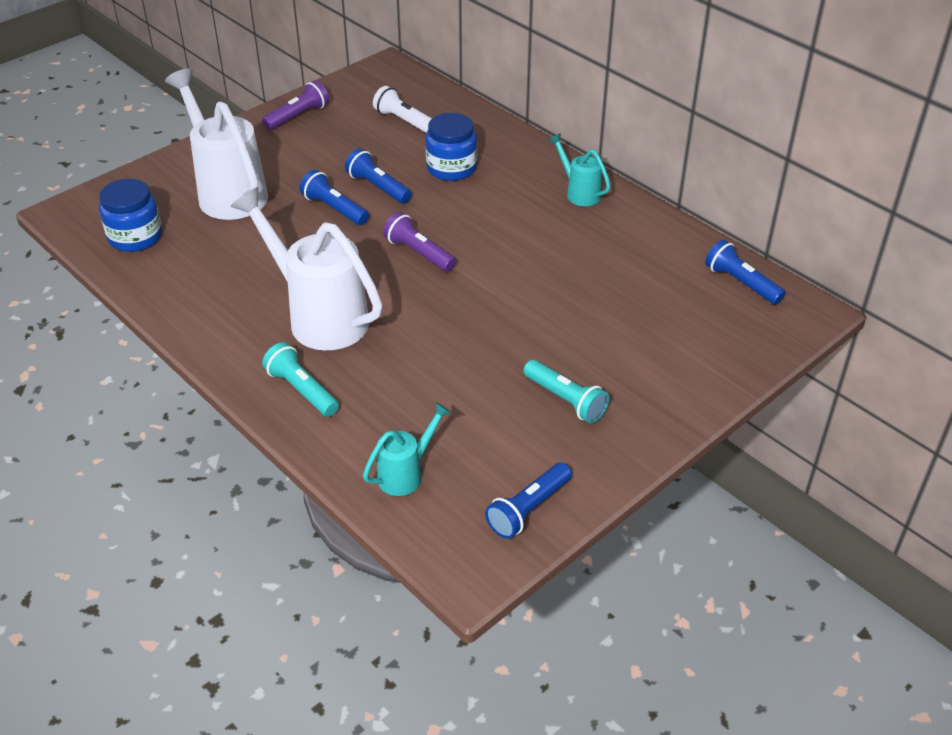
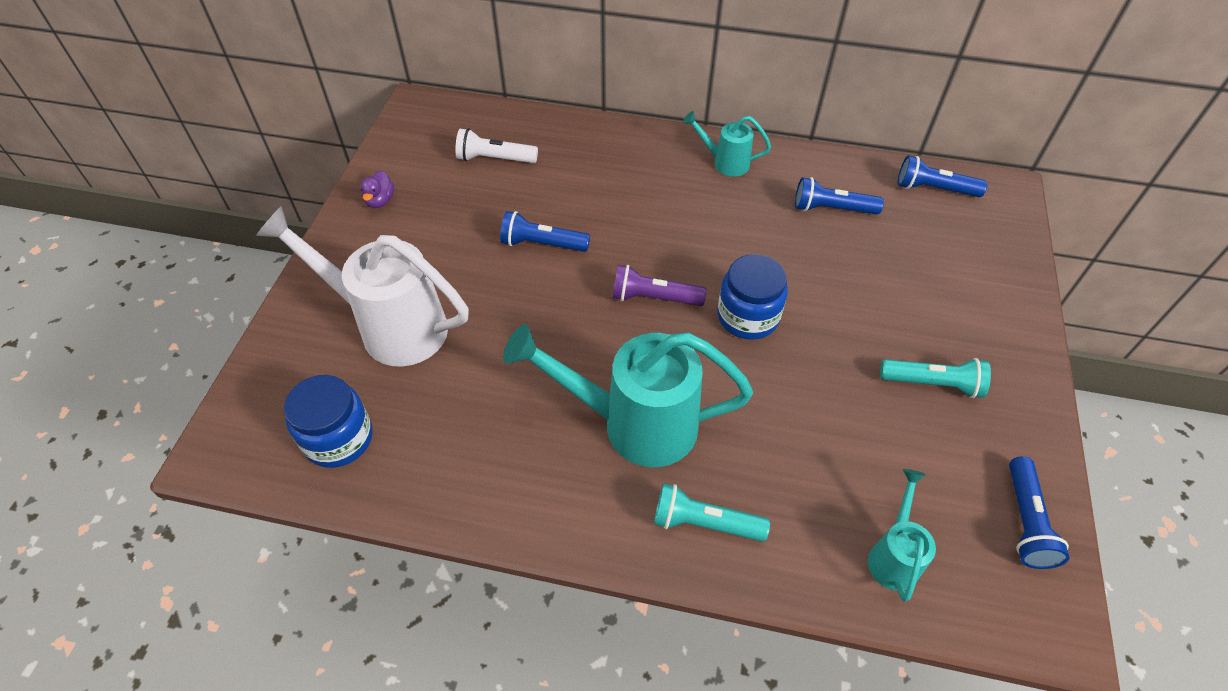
camera: 35 degrees left, 10 degrees up
white watering can [231,187,382,351] -> turquoise watering can [503,324,753,467]
purple flashlight [262,80,329,130] -> purple duck [360,171,394,208]
blue flashlight [300,170,369,225] -> blue flashlight moved to [795,177,884,214]
blue jar [425,113,477,181] -> blue jar moved to [717,254,788,340]

